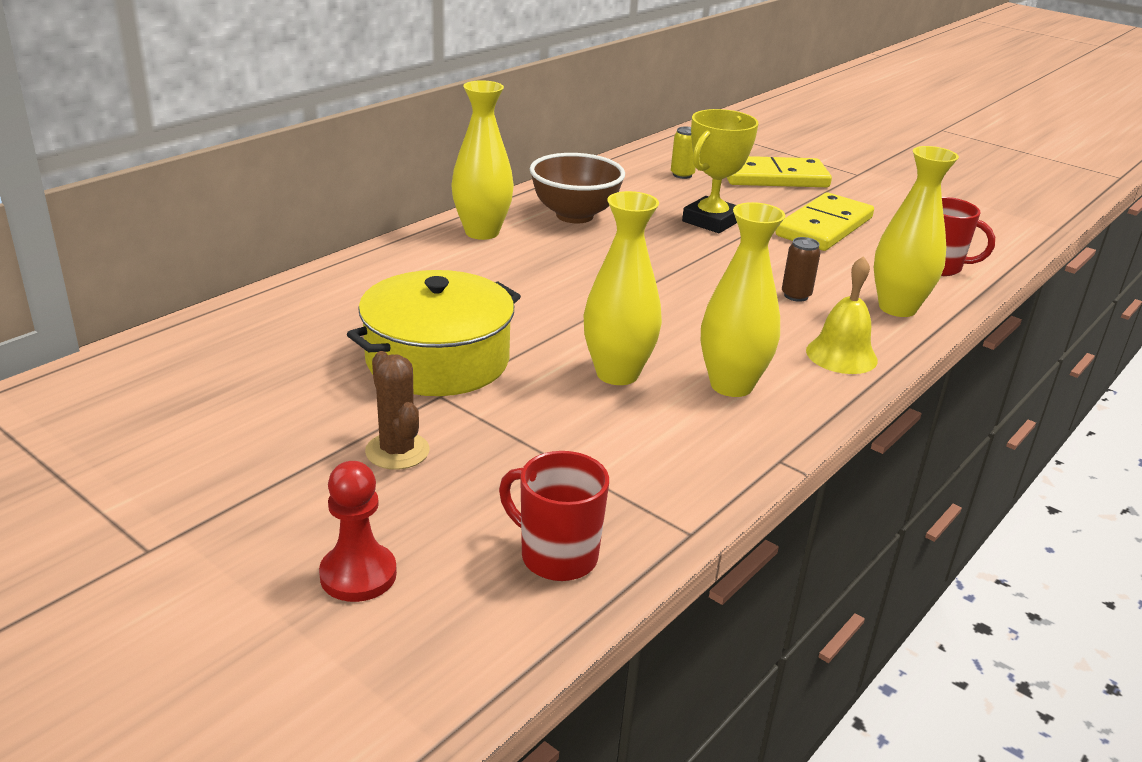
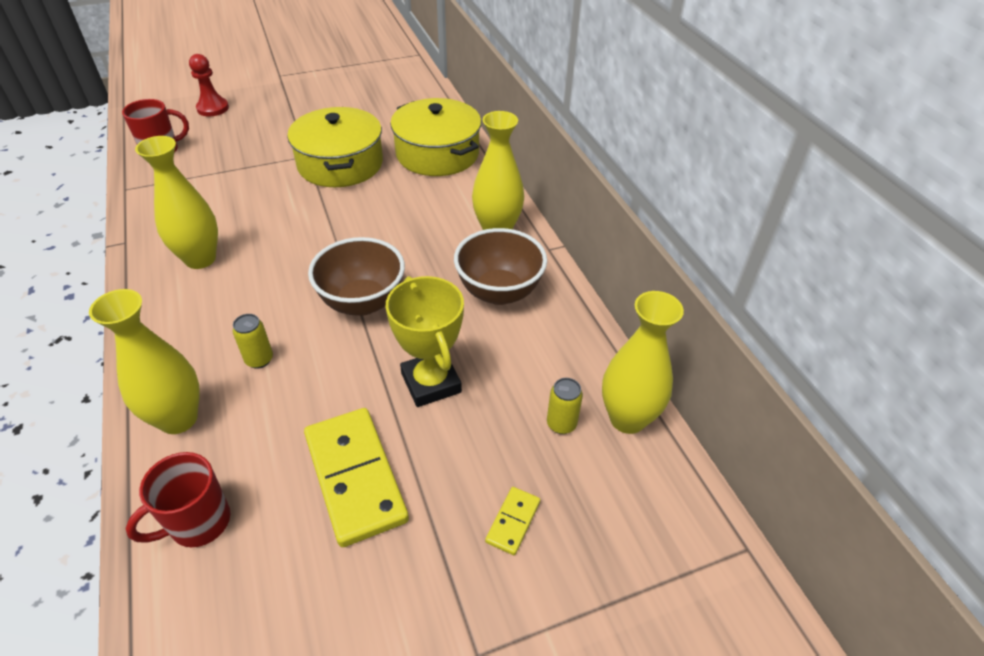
camera: 120 degrees right, 15 degrees up
brown cactus [365,351,429,470] -> none
yellow vase [584,191,662,385] -> yellow vase moved to [602,291,684,434]
yellow domino [726,156,832,187] -> yellow domino [485,487,540,555], size x0.45
brown can [782,237,821,302] -> yellow can [233,314,273,369]
yellow bell [806,256,878,374] -> none
none -> brown bowl [308,237,405,316]
none -> yellow pot [390,98,481,176]

